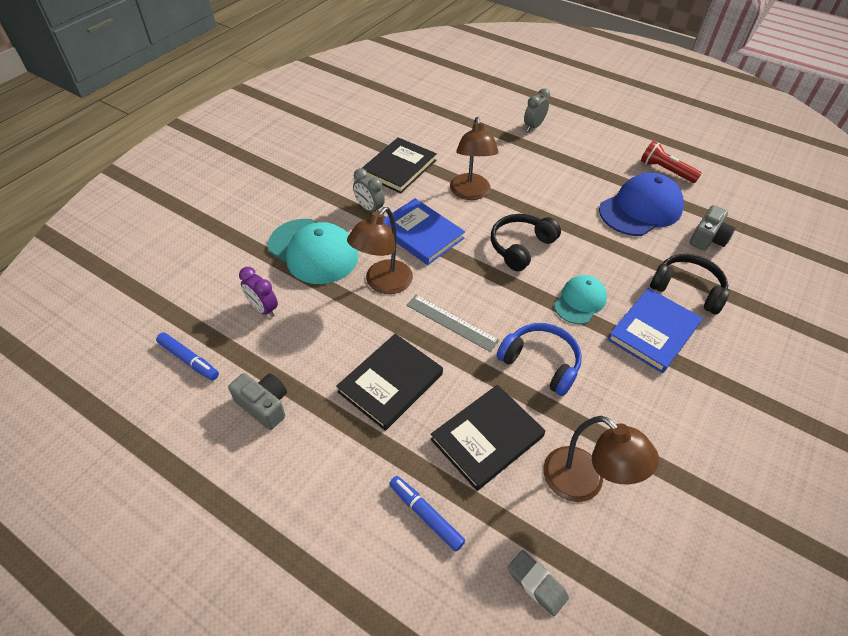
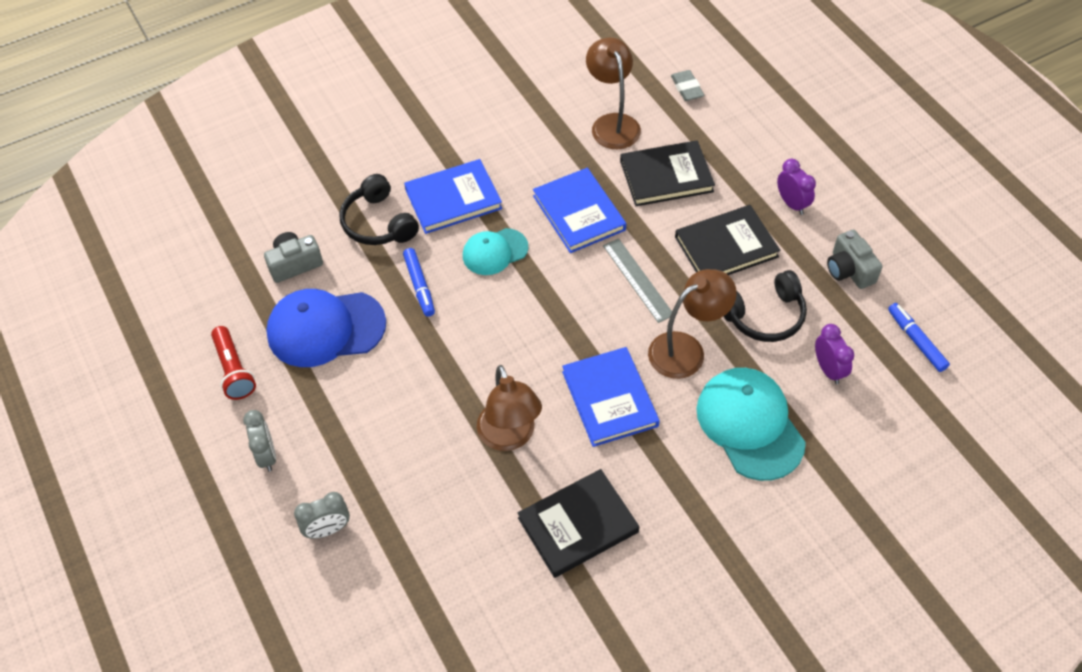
camera: 150 degrees left, 5 degrees up
grey clock [353,168,385,213] -> grey clock moved to [243,410,276,472]
blue marker [389,476,465,552] -> blue marker moved to [403,248,435,317]
brown lamp [450,117,499,200] -> brown lamp turned 135 degrees clockwise [477,365,542,451]
black headphones [491,214,561,271] -> black headphones moved to [723,270,807,342]
blue headphones [497,323,582,396] -> blue book [533,168,626,253]
none -> purple clock [777,159,816,215]

